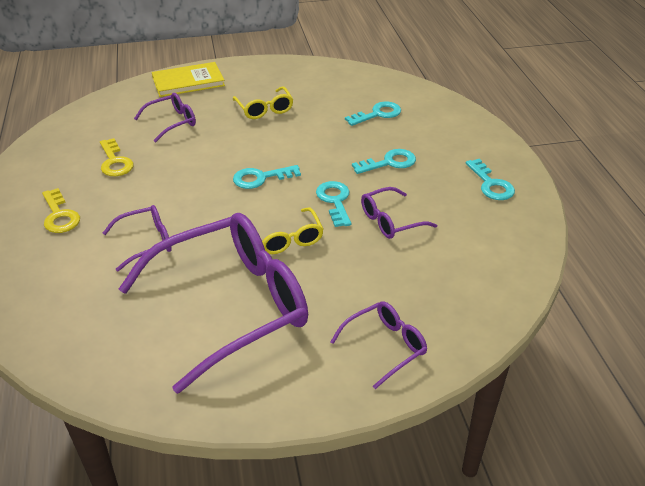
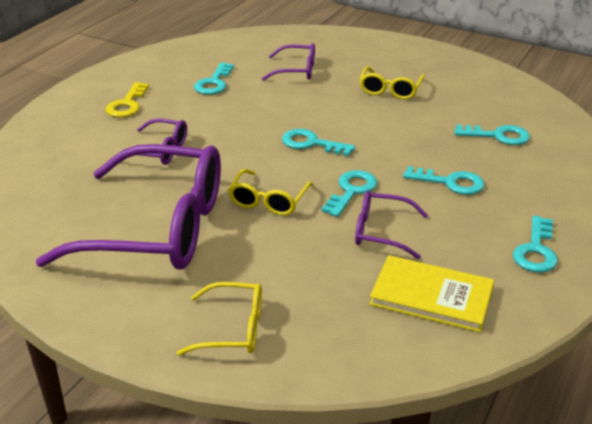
camera: 40 degrees right, 5 degrees down
yellow key [100,138,134,176] -> turquoise key [194,62,234,95]
yellow book [152,62,225,97] -> yellow book moved to [369,255,494,332]
purple glasses [330,301,427,389] -> yellow glasses [176,282,262,356]

